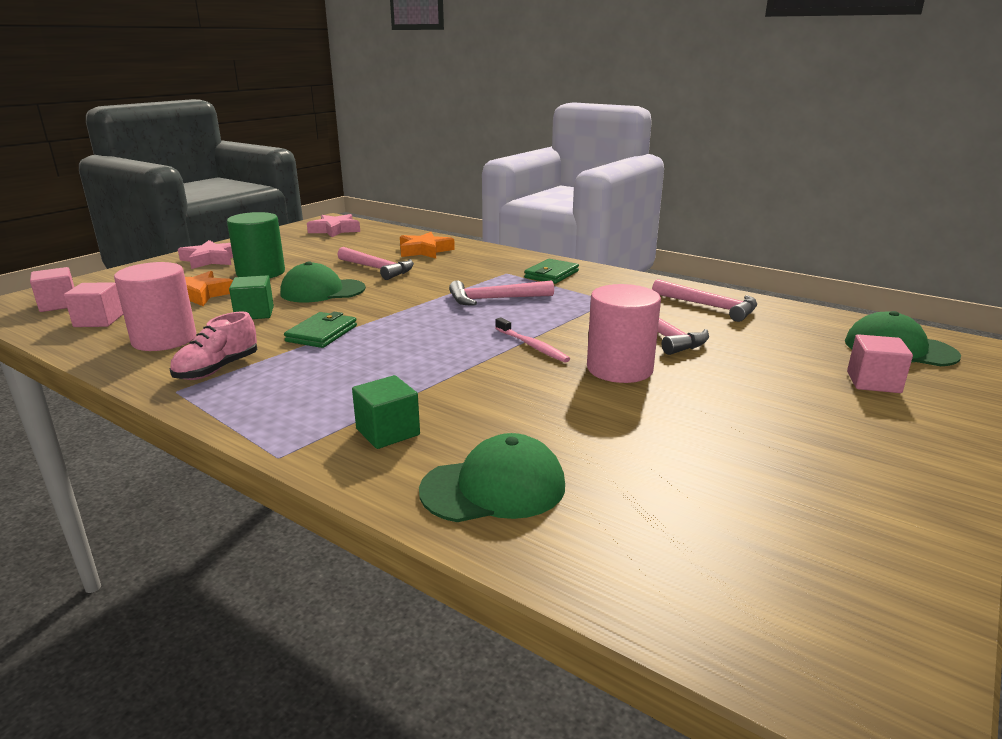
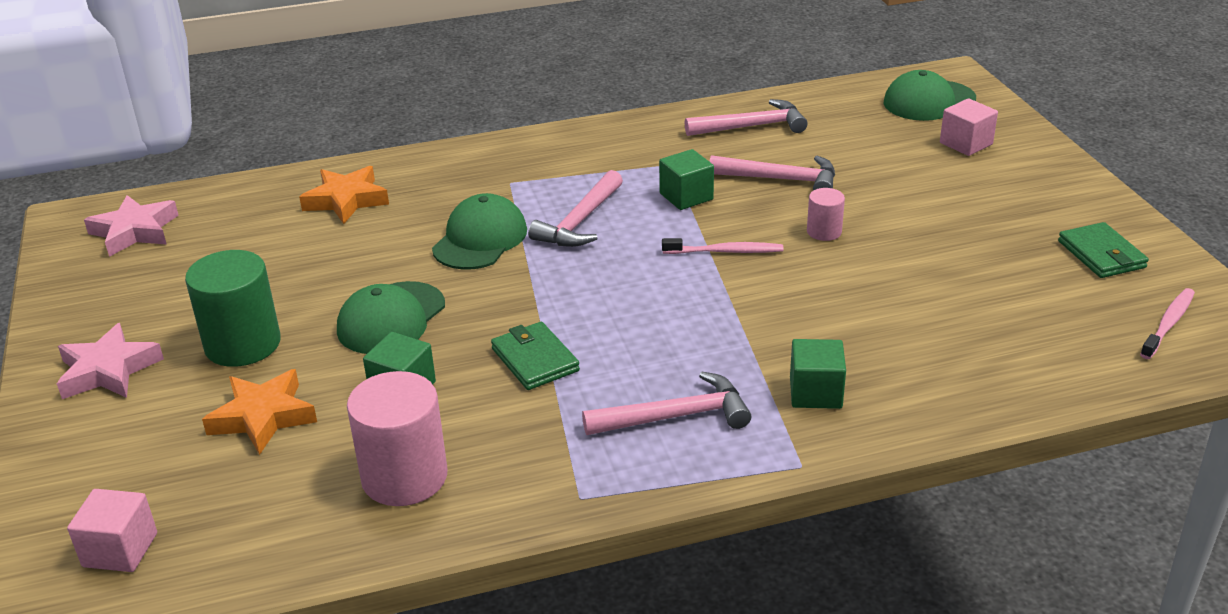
camera: 50 degrees left, 10 degrees up
pink cube [64,282,123,327] -> none
pink shoe [170,311,257,380] -> none
pink hammer [337,247,414,280] -> pink hammer moved to [582,372,751,435]
green cap [419,433,565,522] -> green cap moved to [432,193,527,270]
green wallet [524,259,579,284] -> green wallet moved to [1058,222,1149,278]
pink cylinder [587,284,661,383] -> pink cylinder [807,188,845,241], size x0.51
none -> green cube [659,149,714,210]
none -> pink toothbrush [1140,288,1195,359]

